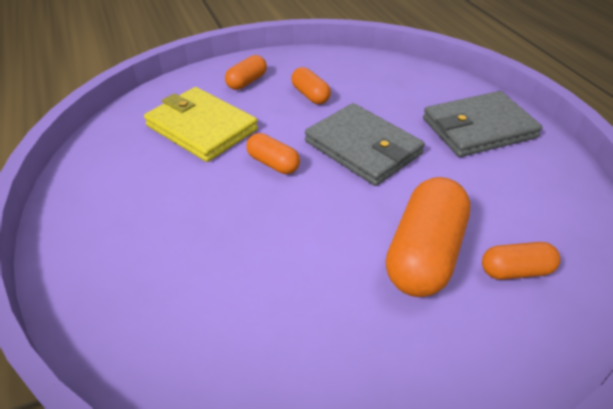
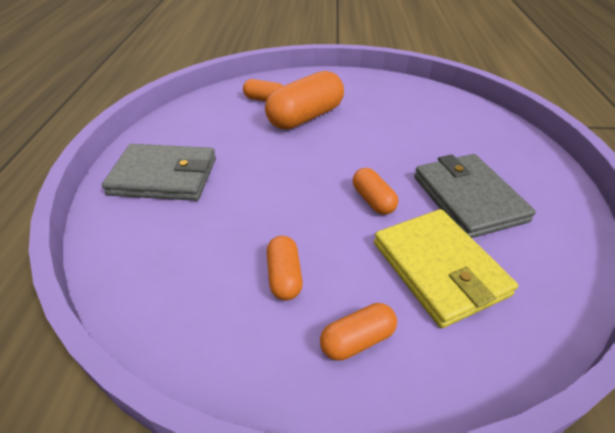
camera: 155 degrees left, 0 degrees up
grey wallet [305,103,425,186] -> grey wallet moved to [414,154,536,238]

